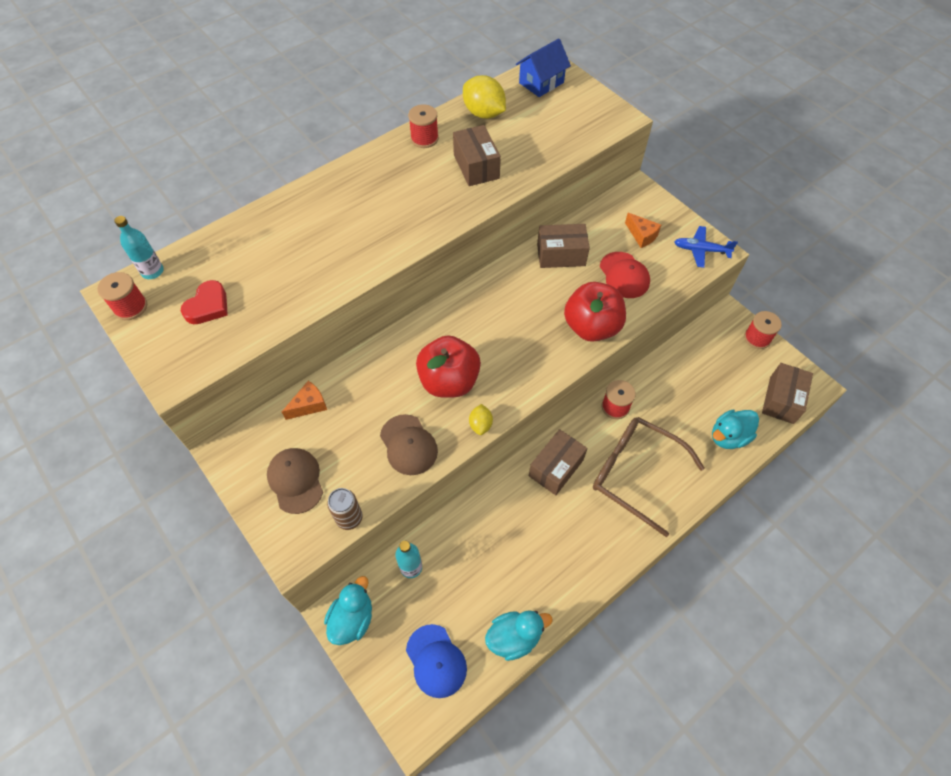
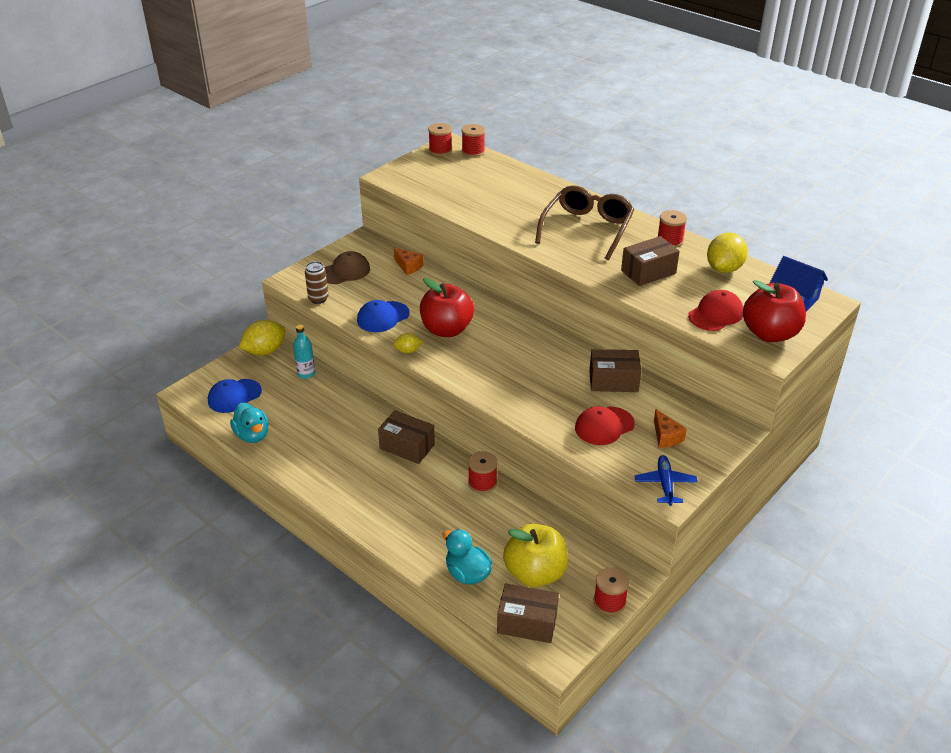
camera: 80 degrees right, 20 degrees down
turquoise bottle [114,216,164,279] -> red spool [462,124,485,157]
red heart [181,280,228,324] -> none
turquoise duck [324,576,372,645] -> yellow lemon [239,320,285,356]
brown cap [380,414,438,475] -> blue cap [357,300,409,332]
brown box [537,224,590,268] -> brown box turned 75 degrees counterclockwise [589,349,641,392]
red apple [564,282,626,342] -> red apple moved to [743,280,806,342]
brown glasses [593,417,705,537] -> brown glasses moved to [535,185,634,260]
orange cheese [625,213,661,248] -> orange cheese turned 60 degrees counterclockwise [654,409,687,448]
none -> yellow apple [503,524,568,587]
none -> red cap [688,290,743,331]

